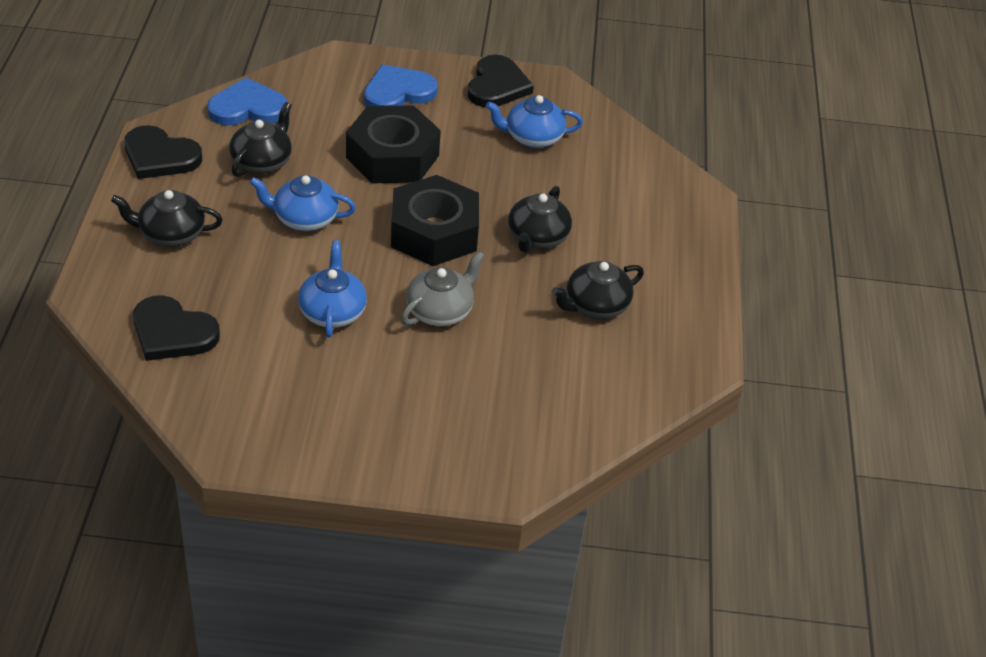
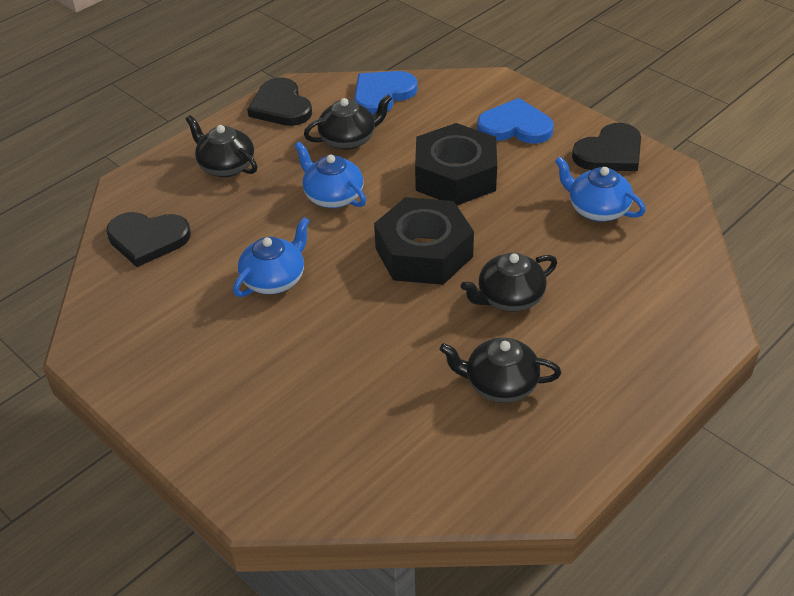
camera: 45 degrees right, 0 degrees up
black heart [133,295,220,361] -> black heart turned 60 degrees counterclockwise [106,212,191,267]
blue heart [207,77,288,125] -> blue heart turned 75 degrees counterclockwise [354,71,418,114]
grey teapot [401,251,485,326] -> none

